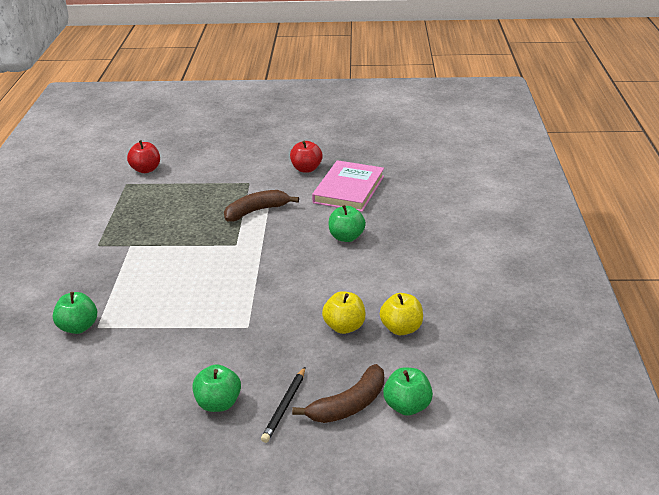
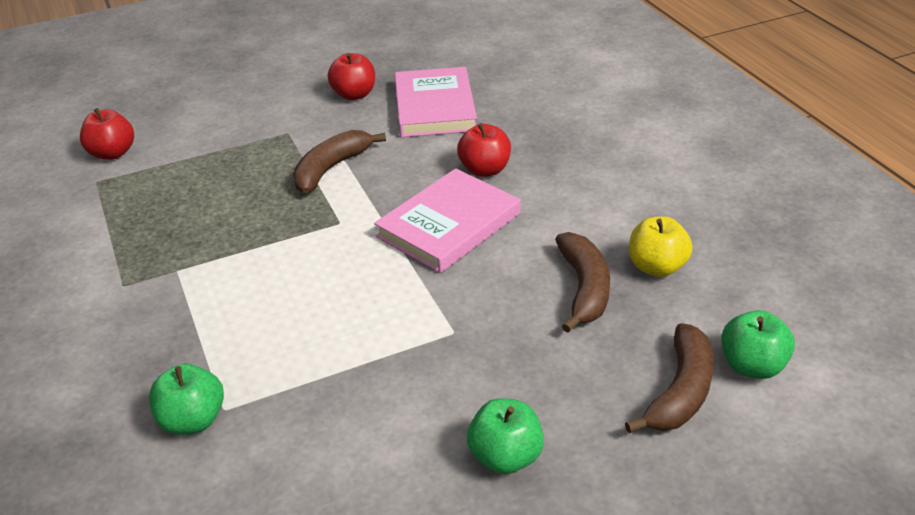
camera: 25 degrees left, 5 degrees up
black pencil [261,367,305,443] -> none
yellow apple [322,291,366,334] -> brown banana [555,232,610,333]
green apple [329,205,366,242] -> red apple [457,123,511,177]
none -> pink book [374,168,520,273]

